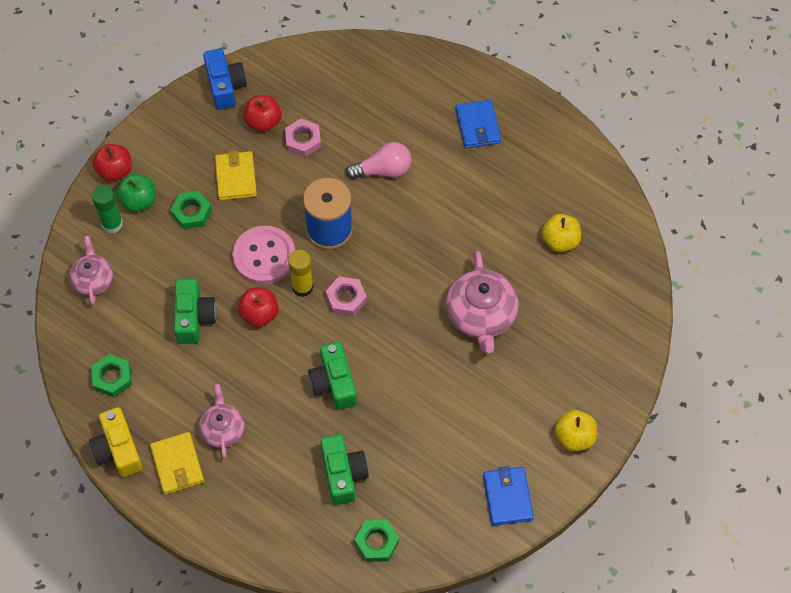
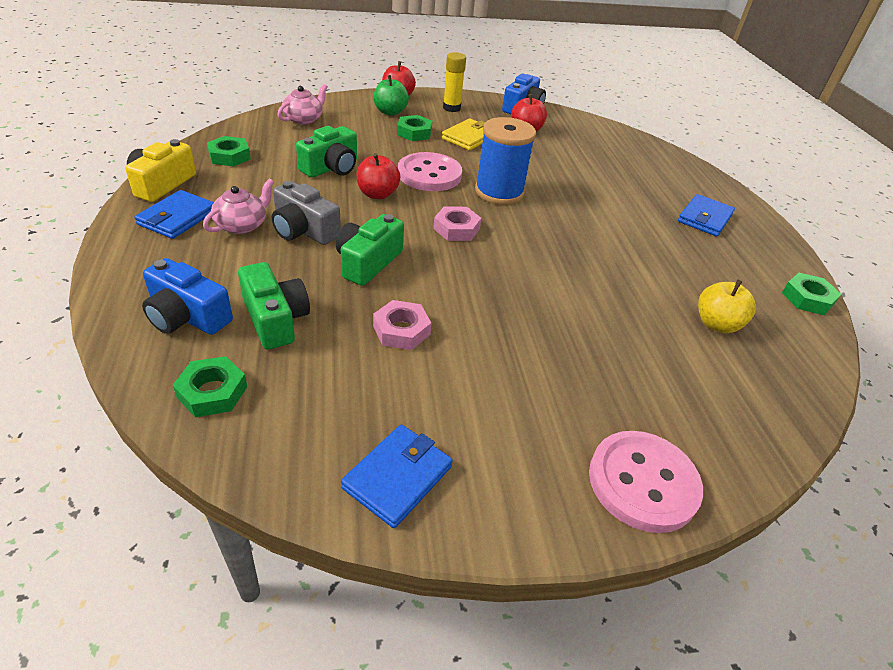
camera: 40 degrees right, 20 degrees down
green glue stick [92,185,123,234] -> none
yellow wallet [150,432,204,495] -> blue wallet [135,190,214,239]
pink nut [285,119,321,157] -> pink nut moved to [373,300,431,350]
yellow glue stick [288,250,313,297] -> yellow glue stick moved to [443,52,466,112]
green camera [320,434,369,505] -> green camera turned 60 degrees counterclockwise [238,262,310,349]
pink light bulb [346,142,412,179] -> none
pink teapot [446,251,518,353] -> none
yellow apple [555,410,597,452] -> none
none -> blue camera [142,258,233,335]
none -> grey camera [272,181,341,245]
none -> pink button [589,431,703,533]
none -> green nut [782,273,841,315]

